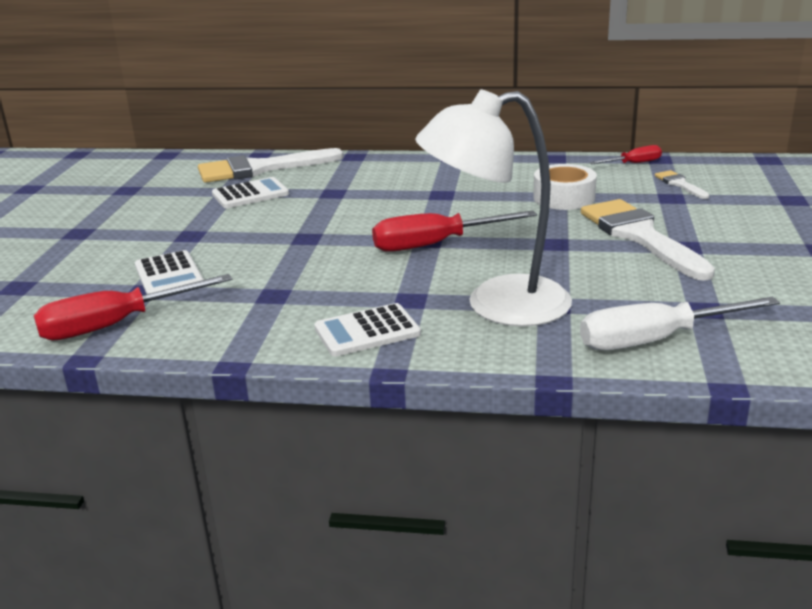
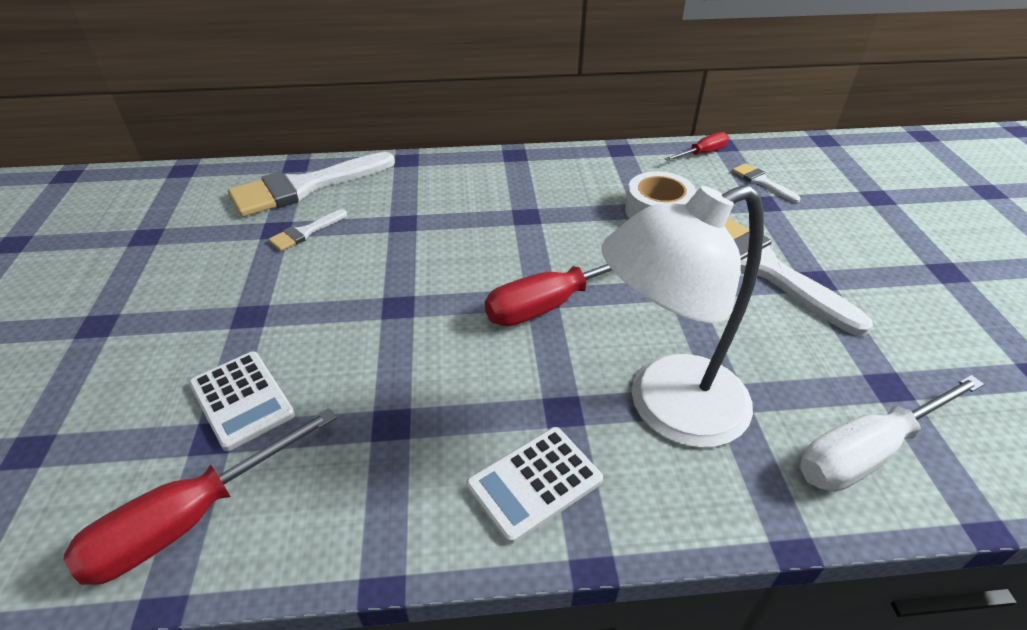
camera: 15 degrees left, 15 degrees up
white calculator [212,177,289,208] -> white brush [268,209,347,251]

